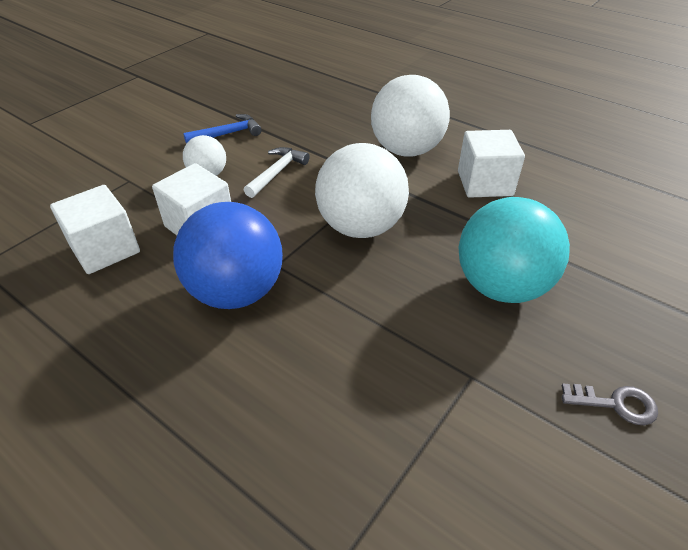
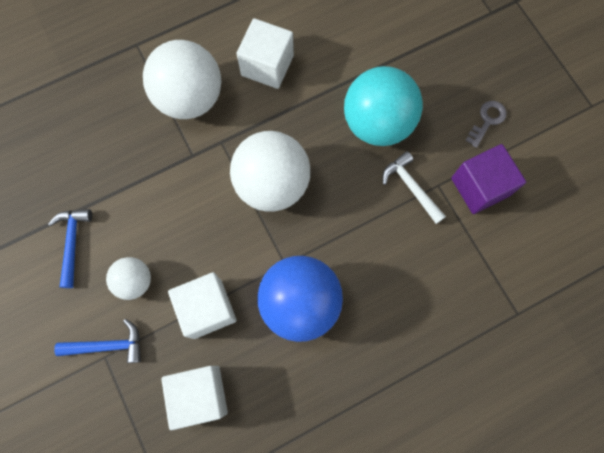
camera: 65 degrees left, 30 degrees up
white hammer [244,147,310,198] -> white hammer moved to [382,151,446,224]
none -> blue hammer [54,319,141,363]
none -> purple cube [451,144,526,214]

